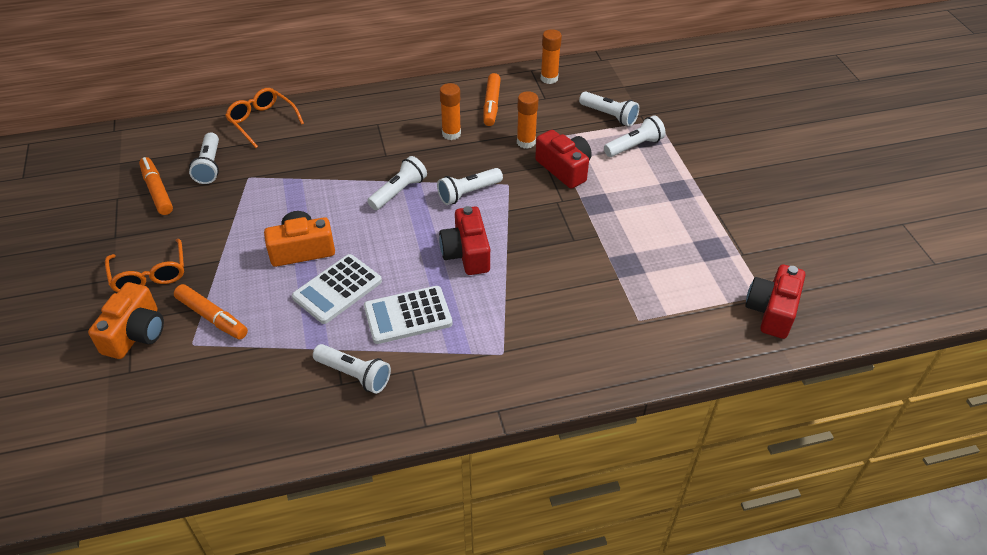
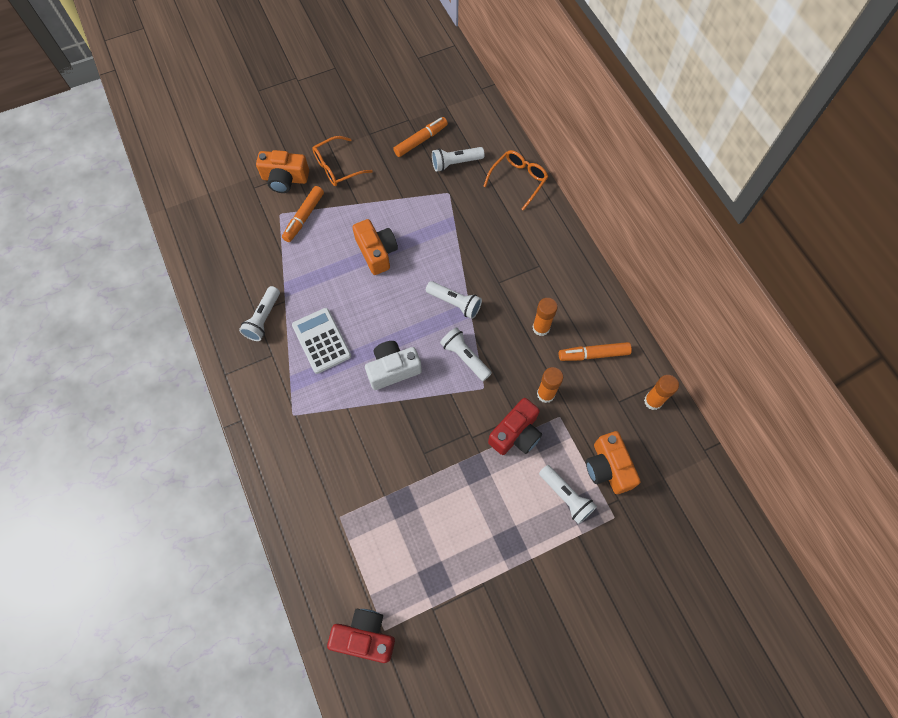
camera: 80 degrees right, 20 degrees up
white calculator [292,254,382,324] -> none
red camera [439,206,490,275] -> white camera [365,341,422,390]
white flashlight [579,91,639,126] -> orange camera [586,431,641,494]

